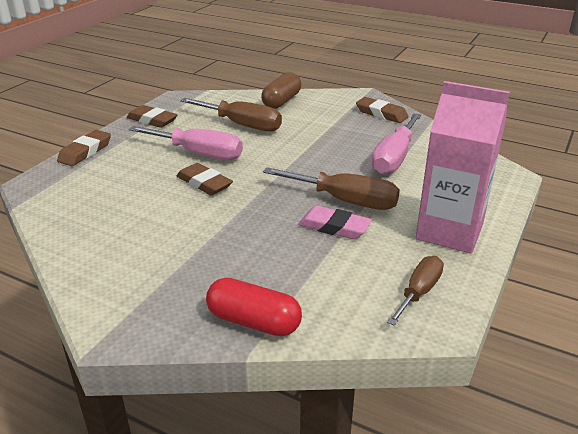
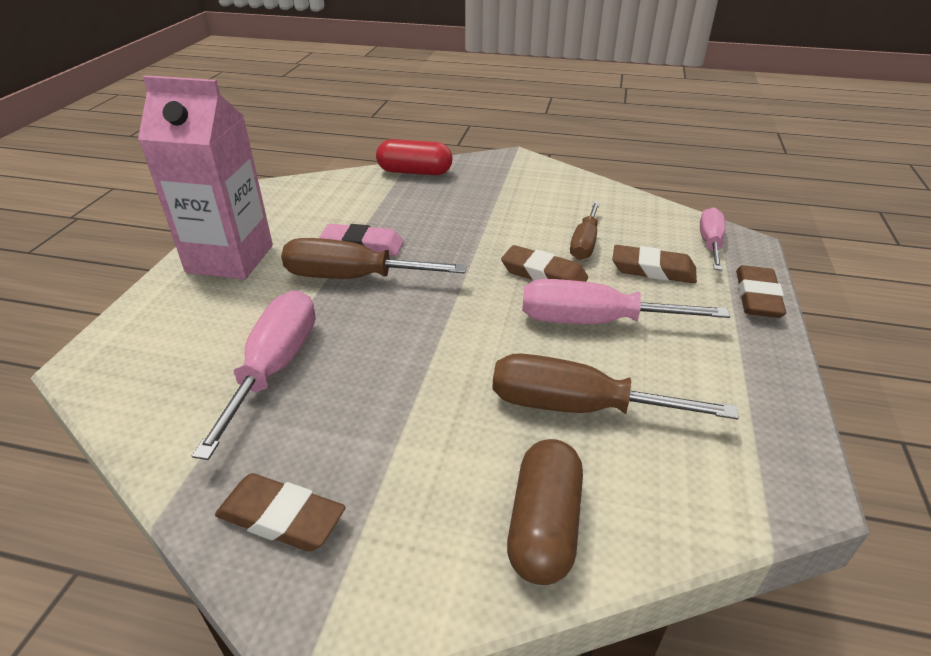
camera: 165 degrees right, 5 degrees up
brown eraser [127,105,178,128] -> brown eraser moved to [612,245,697,283]
brown screwdriver [387,256,444,326] -> brown screwdriver moved to [570,202,600,260]
none -> pink screwdriver [700,207,726,270]

